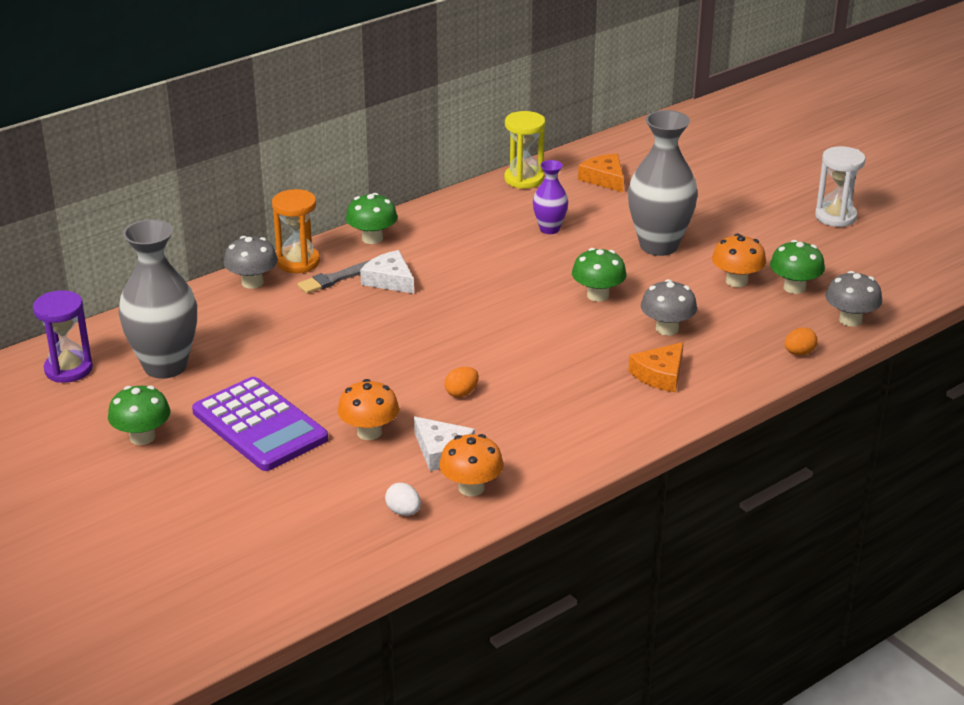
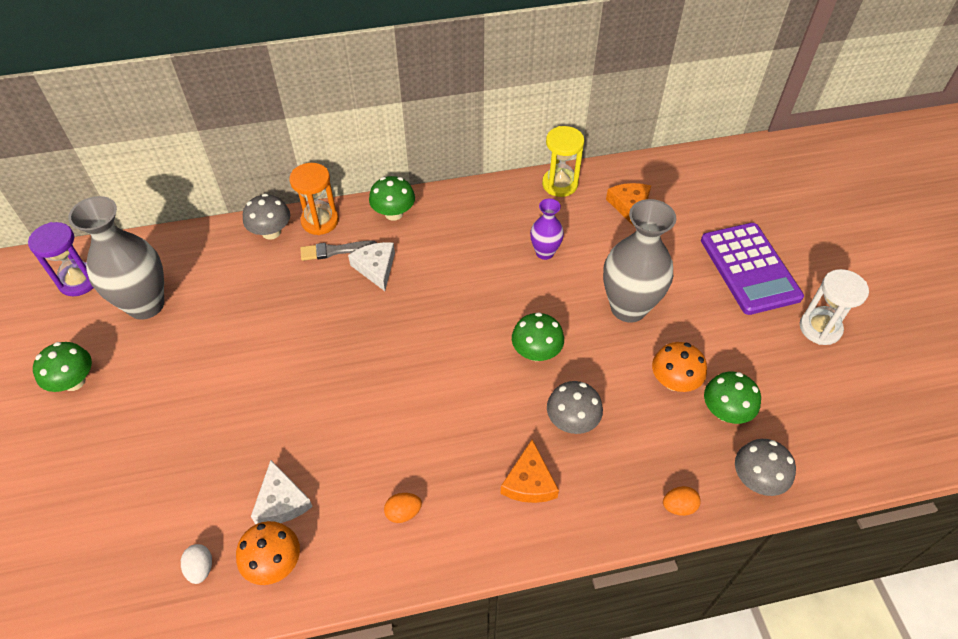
camera: 25 degrees right, 20 degrees up
purple calculator [192,377,328,471] -> purple calculator moved to [701,223,804,315]
orange mushroom [337,379,399,440] -> none
orange egg [445,367,479,397] -> orange egg moved to [384,493,422,523]
orange cheese [629,342,684,392] -> orange cheese turned 60 degrees counterclockwise [501,439,559,503]

